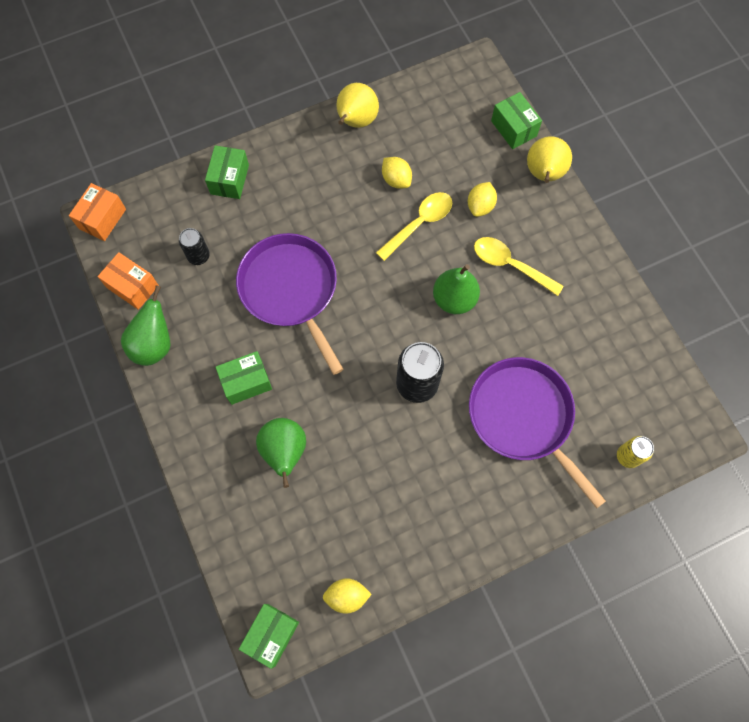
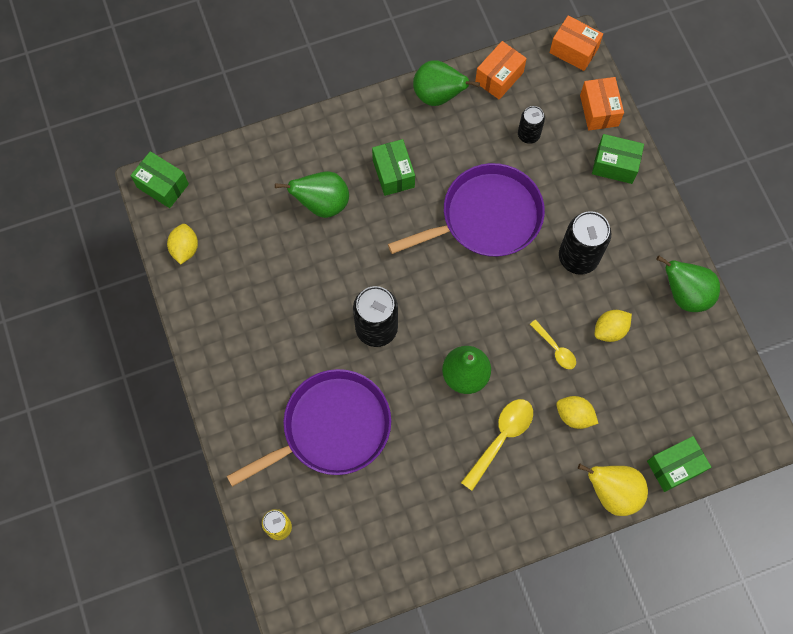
camera: 95 degrees right, 0 degrees up
yellow pear [336,83,379,128] -> green pear [656,256,720,312]
yellow spoon [376,192,452,261] -> yellow spoon [530,320,576,369], size x0.60
none -> black can [559,211,611,275]
none -> orange box [580,77,624,130]

